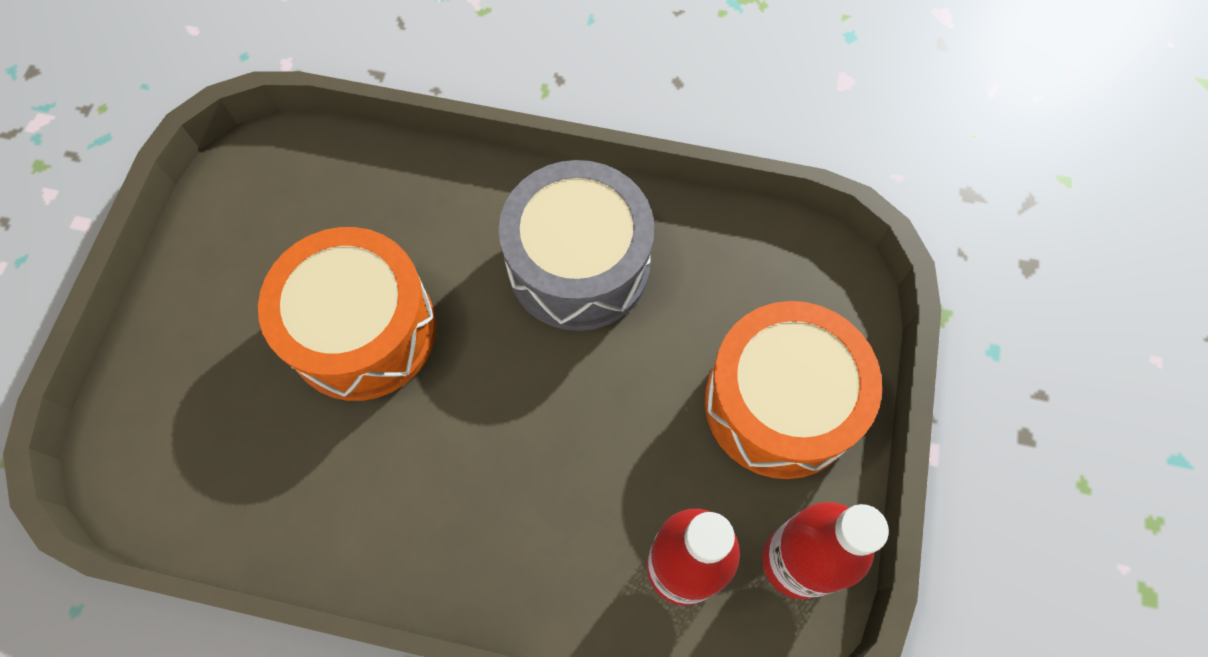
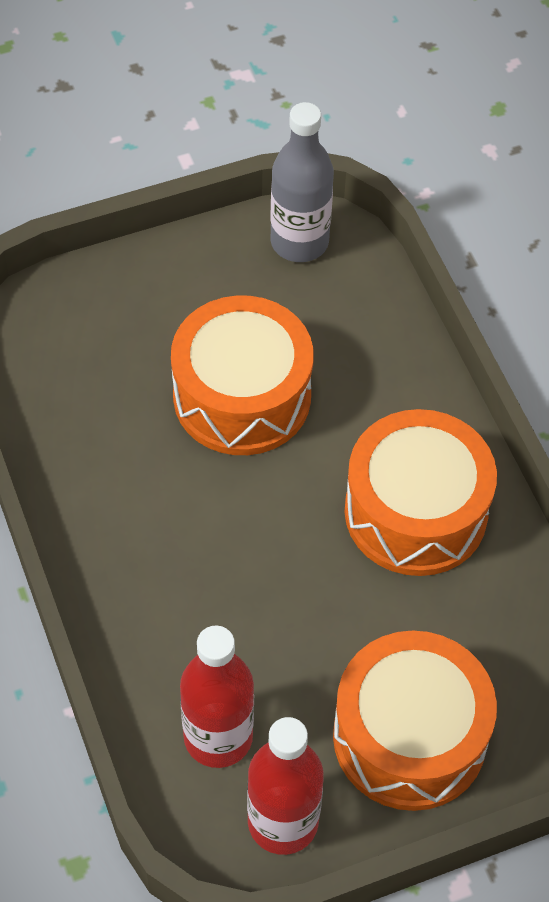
camera: 55 degrees right, 10 degrees down
grey drum [499,160,654,331] -> orange drum [344,409,497,576]
none -> grey bottle [270,102,334,262]

